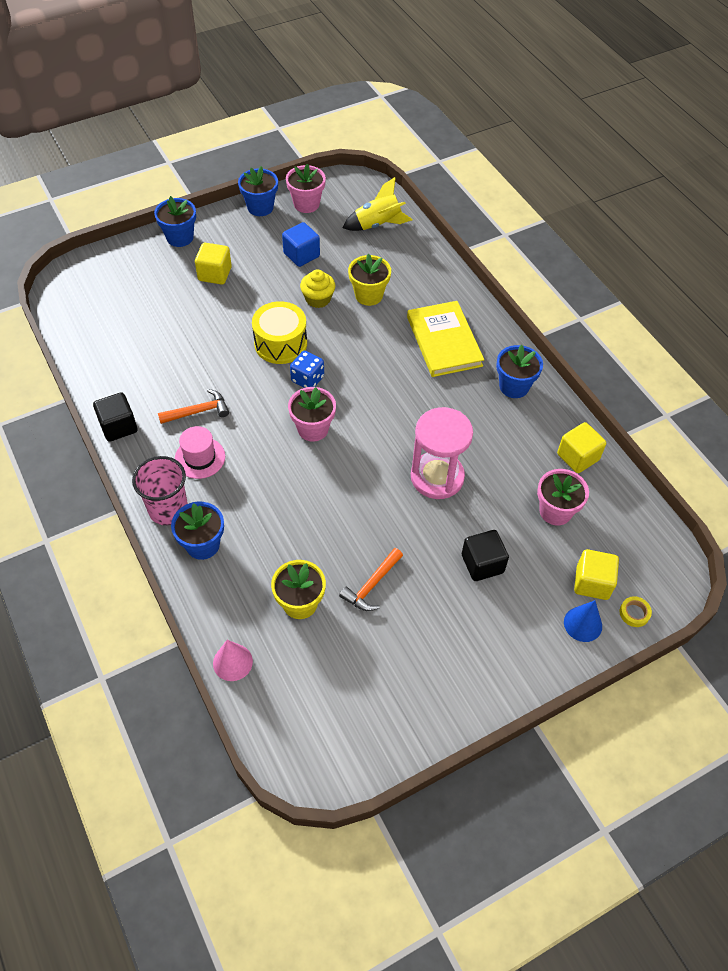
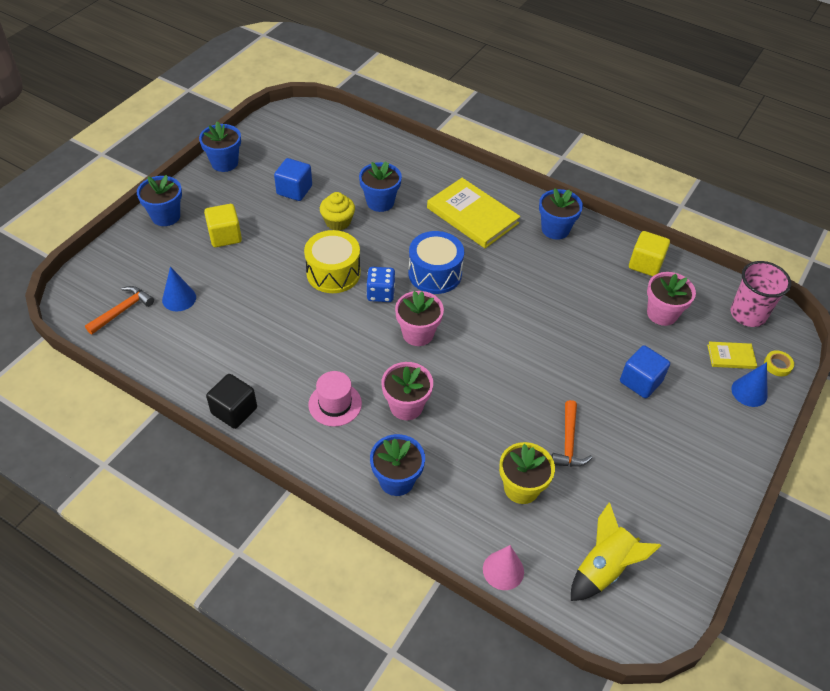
camera: 30 degrees left, 5 degrees down
pink cup [132,456,188,525] -> pink cup moved to [730,261,791,327]
orange hammer [158,389,229,424] -> orange hammer moved to [85,286,154,334]
pink flower pot [286,164,326,213] -> pink flower pot moved to [381,362,433,420]
yellow rocket [343,177,412,231] -> yellow rocket moved to [571,502,661,601]
yellow flower pot [348,254,391,306] -> blue flower pot [359,162,402,212]
pink hourglass [411,407,473,499] -> none
black cube [462,530,509,581] -> blue cube [620,345,670,398]
yellow cube [574,549,619,600] -> yellow book [707,342,757,369]
none -> blue cone [162,266,196,311]
none -> blue drum [408,231,464,294]

